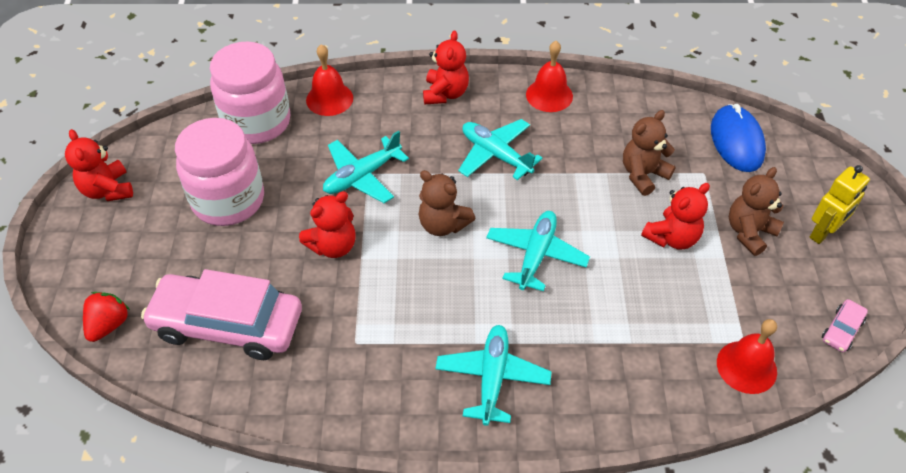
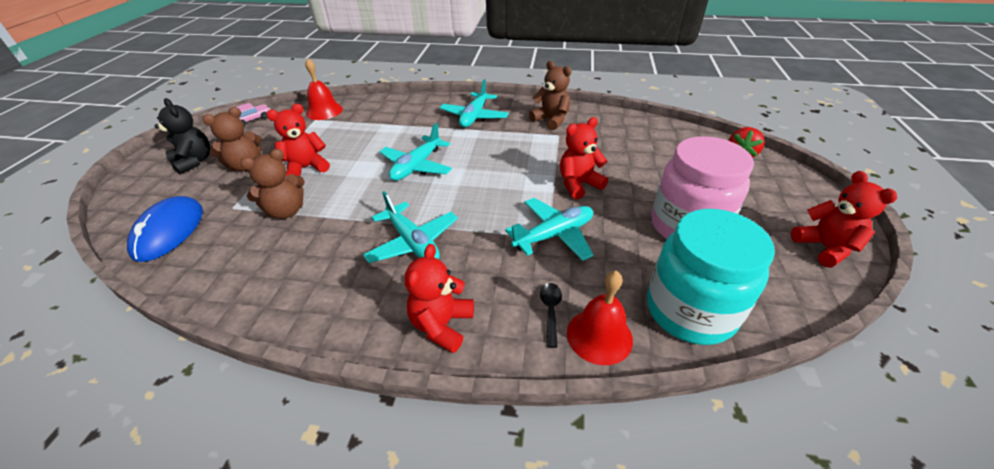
camera: 170 degrees left, 10 degrees down
pink car [141,269,302,360] -> none
pink jar [210,41,290,144] -> turquoise jar [647,209,775,345]
brown teddy bear [419,170,476,236] -> brown teddy bear moved to [529,61,571,130]
red bell [526,41,573,112] -> none
yellow robot [809,165,870,244] -> black teddy bear [154,98,210,174]
none -> black spoon [540,283,562,348]

